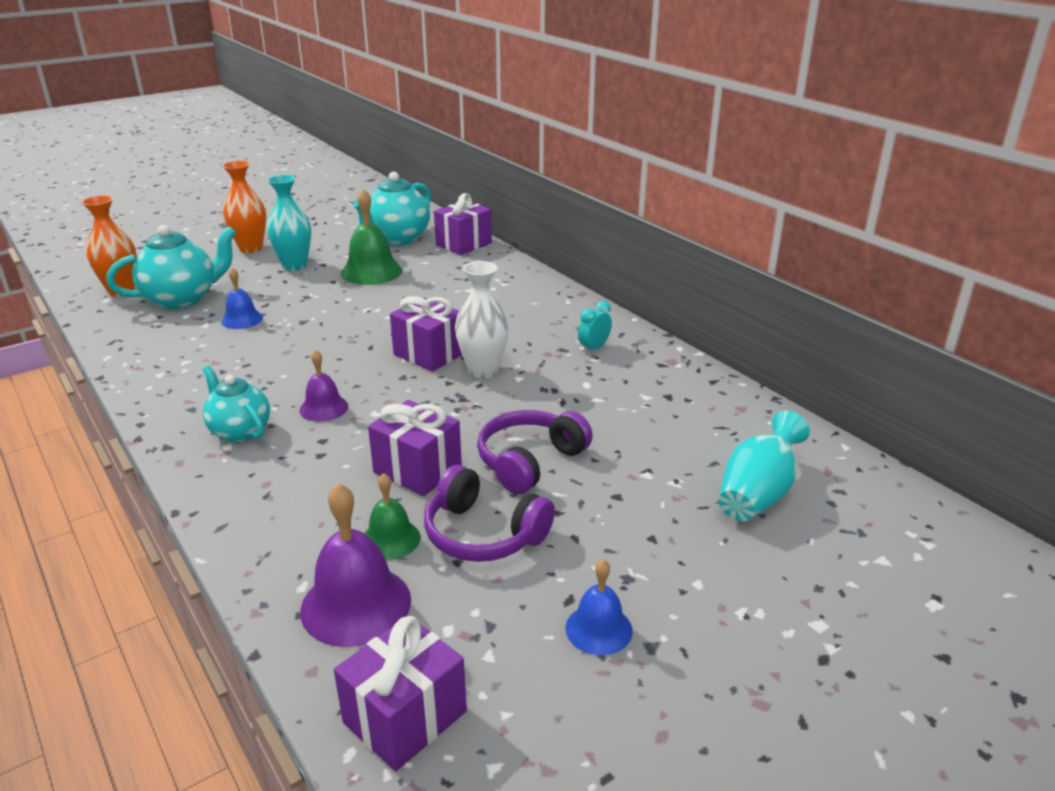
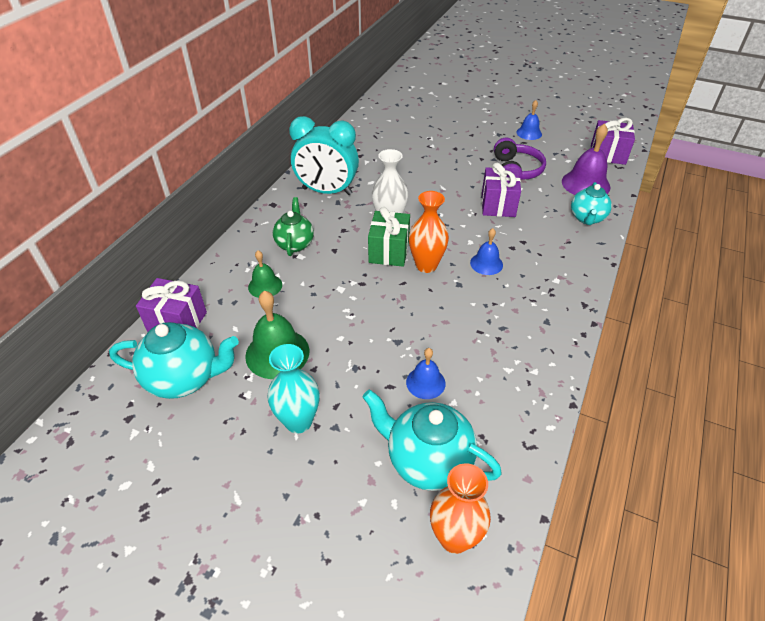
camera: 120 degrees left, 15 degrees up
turquoise teapot [203,366,270,442] -> turquoise teapot moved to [571,182,612,225]
orange vase [222,161,266,253] -> orange vase moved to [409,191,449,273]
purple bell [299,350,348,422] -> blue bell [470,228,503,275]
green bell [364,473,421,560] -> green bell moved to [248,250,282,298]
purple gift [390,296,462,372] -> green gift [368,207,410,267]
purple headphones [477,410,593,494] -> none
turquoise clock [578,301,612,354] -> turquoise clock [289,116,359,195], size x2.44
turquoise vase [718,411,810,521] -> none
none -> green teapot [273,197,314,256]

